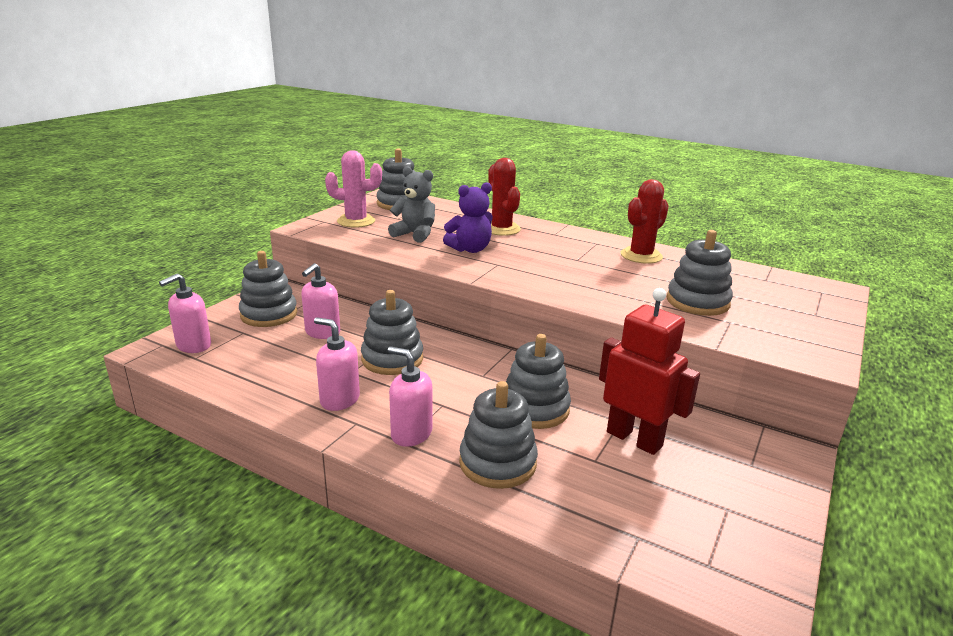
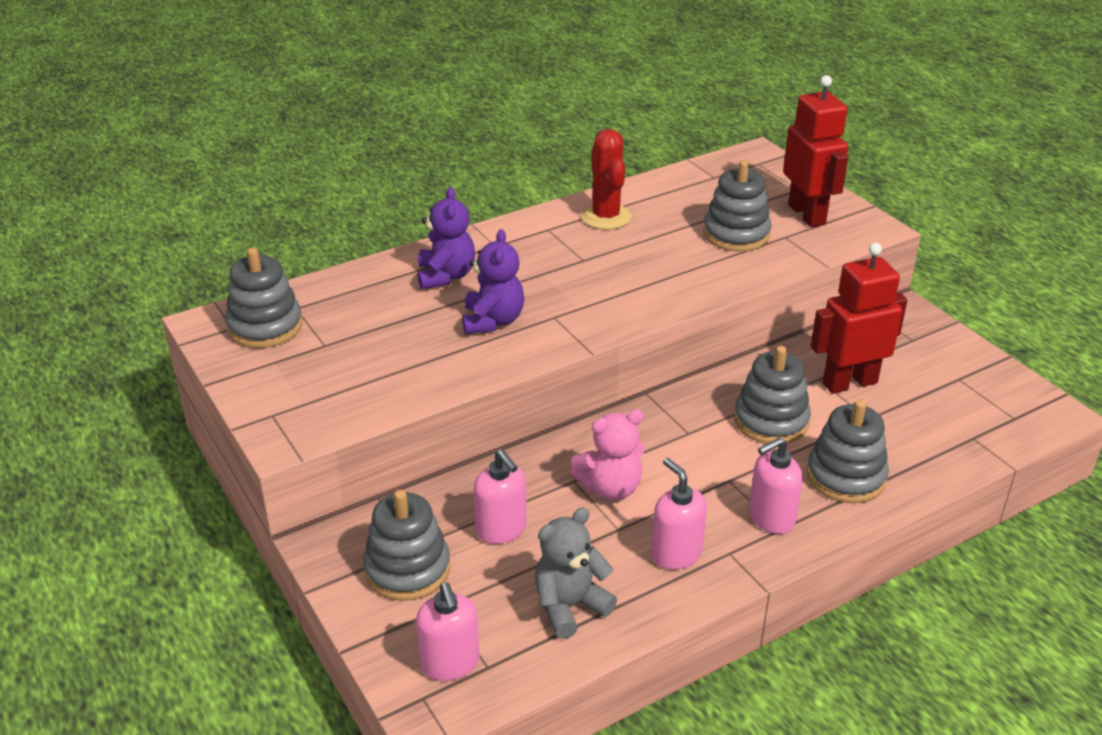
camera: 60 degrees left, 10 degrees up
pink soap dispenser [314,318,360,411] -> pink soap dispenser turned 90 degrees clockwise [651,458,707,570]
pink cactus [325,150,382,228] -> none
grey stacking toy [361,290,423,375] -> pink teddy bear [570,409,645,500]
grey teddy bear [388,167,435,243] -> grey teddy bear moved to [535,508,617,639]
red cactus [488,158,521,236] -> purple teddy bear [418,187,475,290]
none -> red robot [783,75,848,227]

